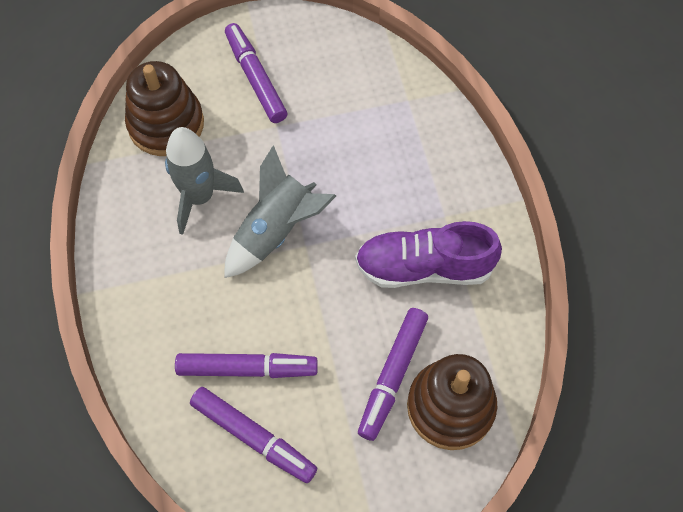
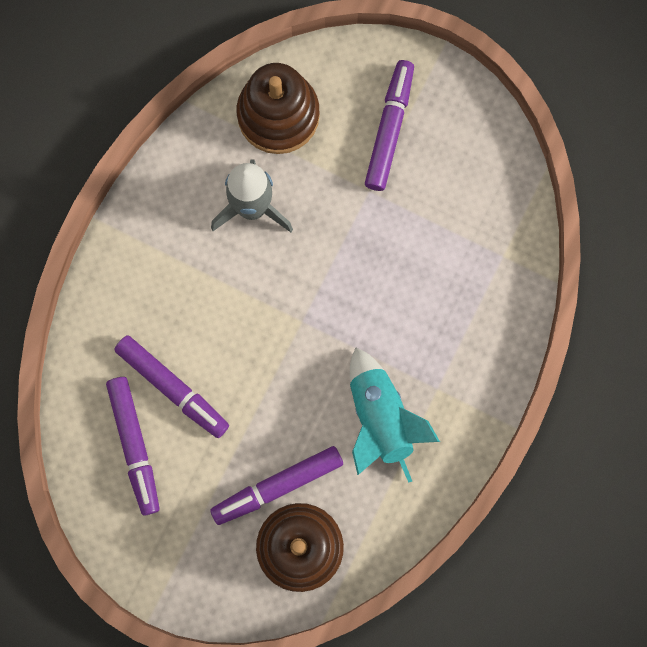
camera: 40 degrees right, 15 degrees up
grey rocket [224,146,336,278] -> none
purple shoe [355,221,502,288] -> turquoise rocket [350,347,440,483]

